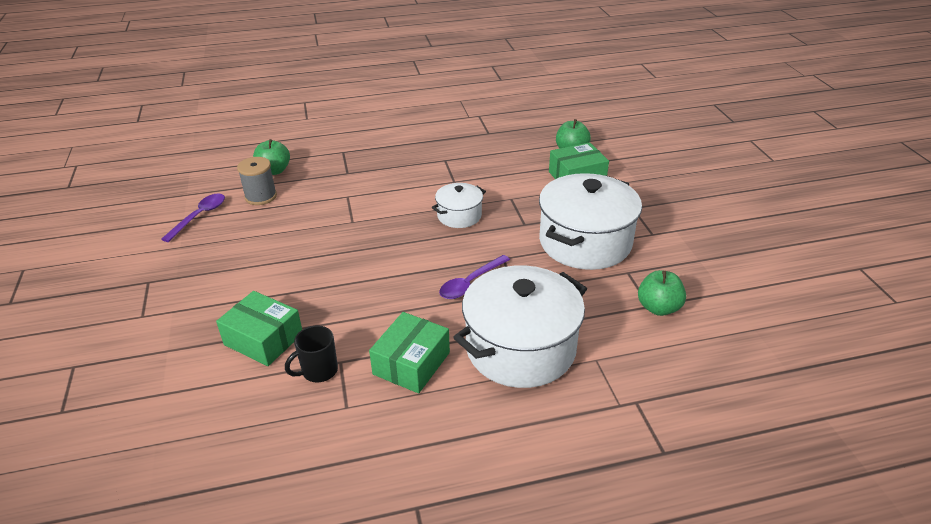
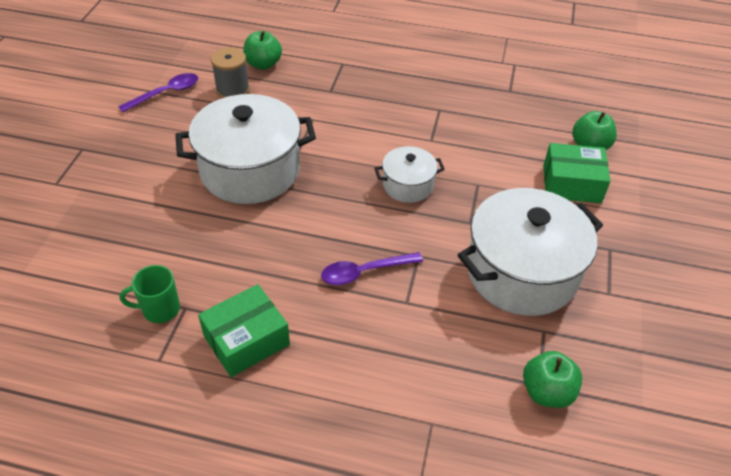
camera: 25 degrees right, 10 degrees up
green box [216,291,302,366] -> none
black mug [285,325,338,383] -> green mug [120,265,180,323]
white pot [453,265,587,388] -> white pot moved to [176,94,316,204]

